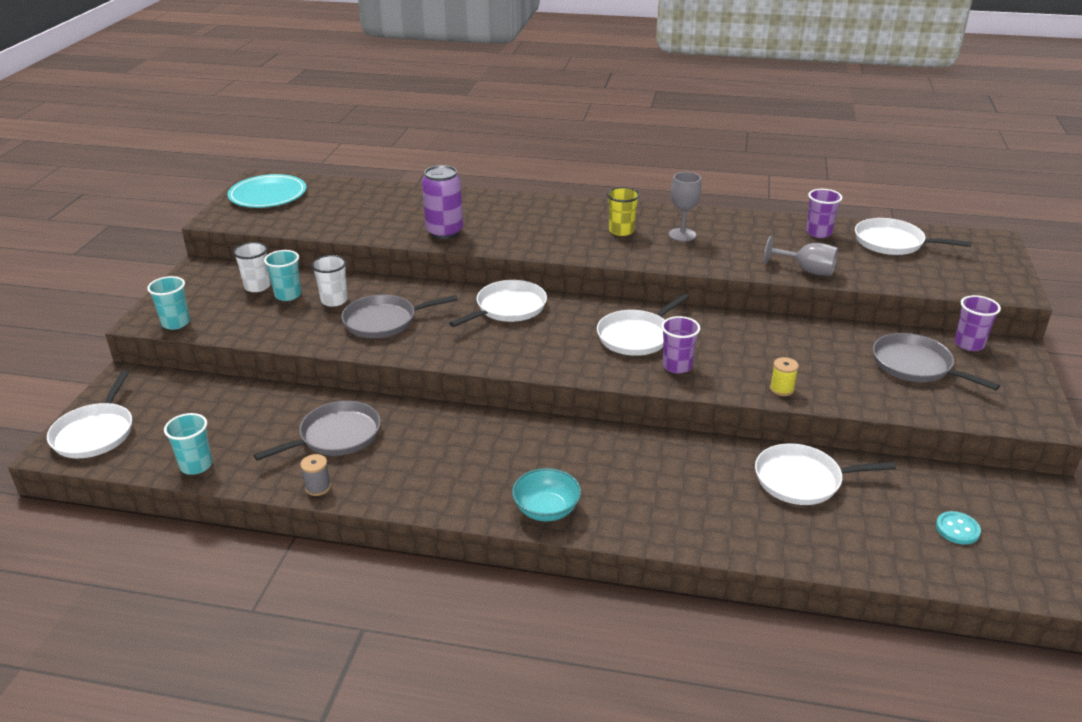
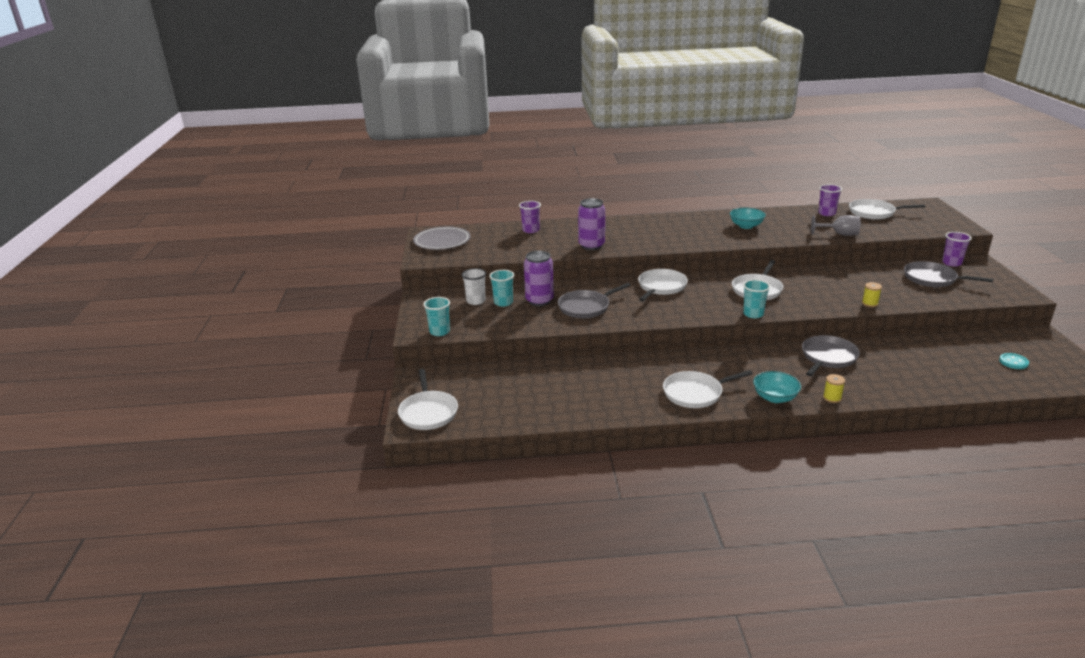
camera: 15 degrees left, 5 degrees down
turquoise cup [164,413,212,475] -> turquoise cup moved to [743,280,770,318]
turquoise plate [227,174,306,208] -> grey plate [413,226,471,250]
grey pan [254,401,381,461] -> grey pan moved to [802,335,860,376]
grey spool [300,454,331,496] -> none
white cup [311,255,348,307] -> purple can [524,251,554,306]
yellow cup [607,187,640,236] -> none
purple cup [661,316,700,374] -> purple cup moved to [519,201,541,233]
grey goblet [669,172,702,242] -> turquoise bowl [730,208,766,229]
white pan [755,443,896,505] -> white pan moved to [663,370,753,408]
none -> yellow spool [823,374,845,403]

